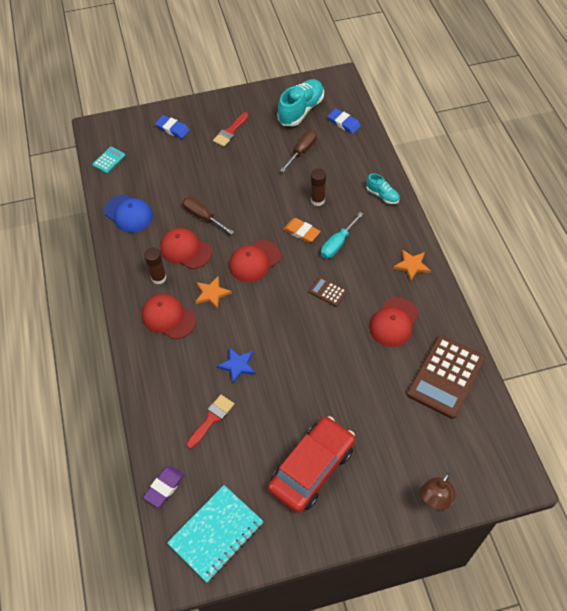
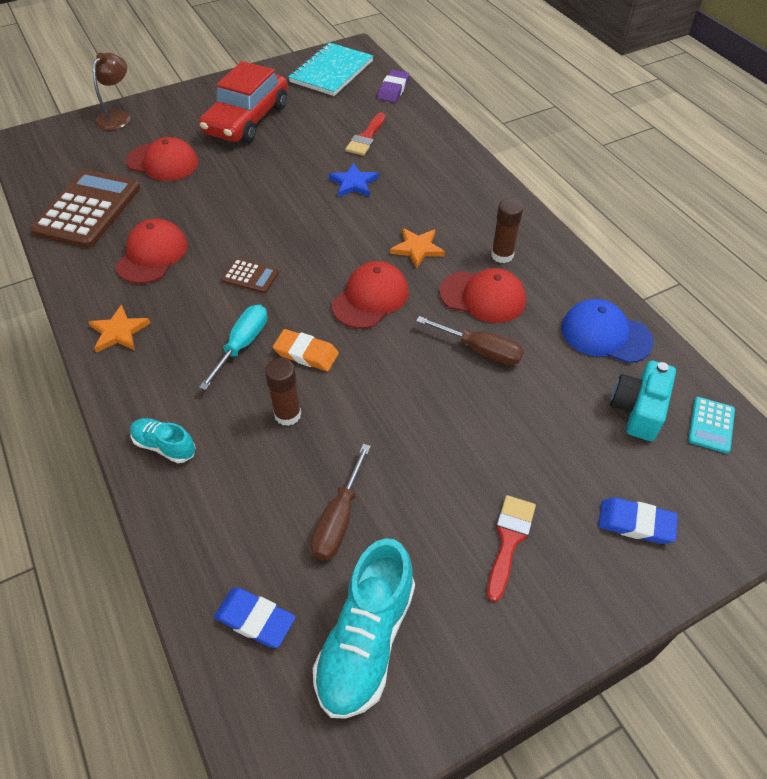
camera: 165 degrees right, 5 degrees down
red cap [142,294,196,339] -> red cap moved to [126,137,199,181]
none -> turquoise camera [610,360,676,441]

